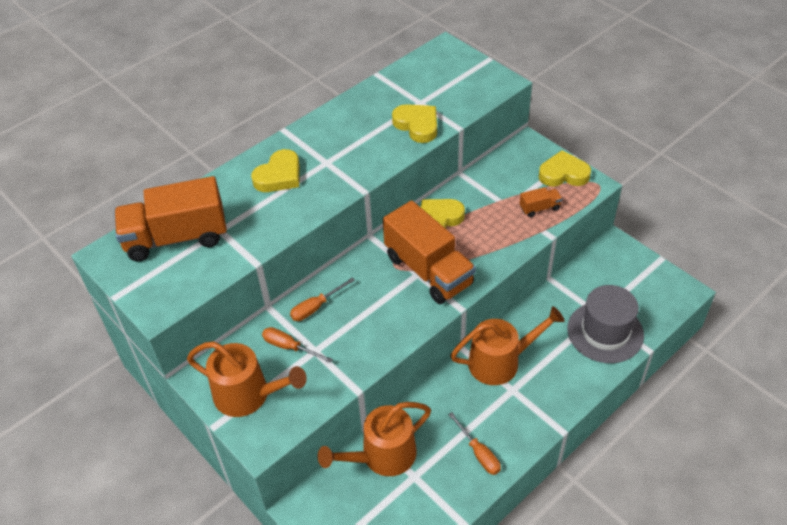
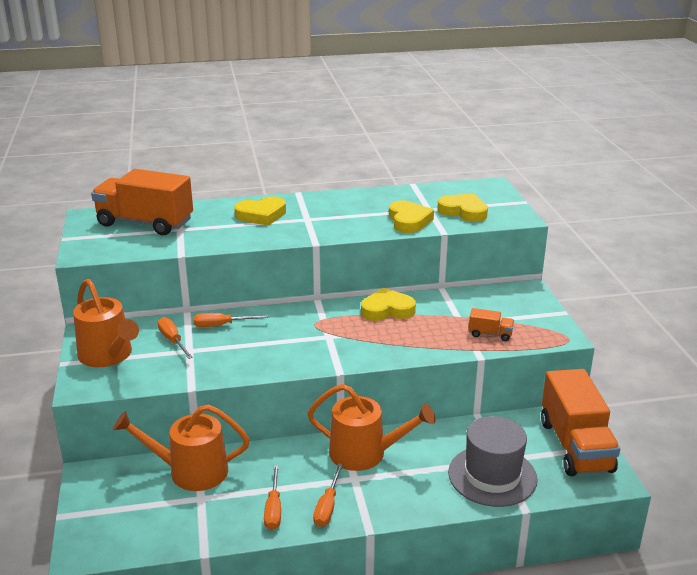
camera: 30 degrees right, 20 degrees down
orange truck [383,200,476,304] -> orange truck moved to [541,369,620,476]
yellow heart [539,150,591,187] -> yellow heart moved to [437,194,488,222]
none -> orange screwdriver [313,463,343,527]

